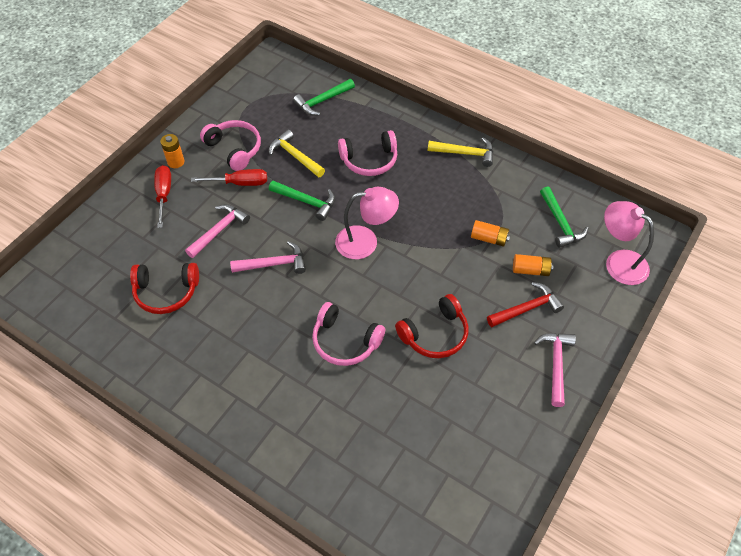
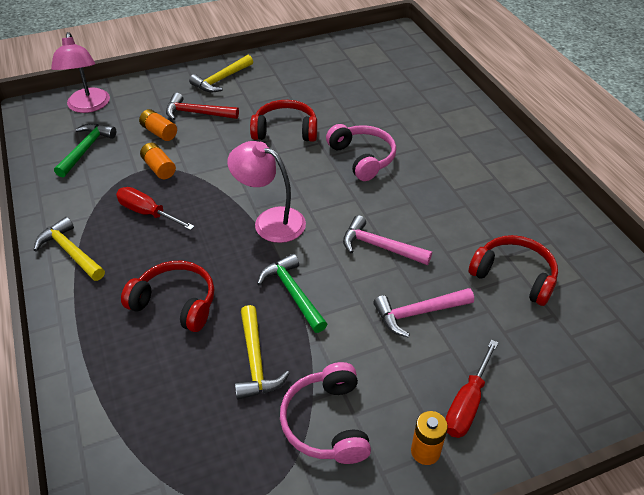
camera: 145 degrees left, 10 degrees down
red screwdriver [191,169,267,186] -> red screwdriver moved to [116,187,195,230]
green hammer [293,79,355,115] -> none
pink headphones [338,130,397,176] -> red headphones [121,261,214,332]
pink hammer [534,333,576,407] -> yellow hammer [189,55,253,93]

